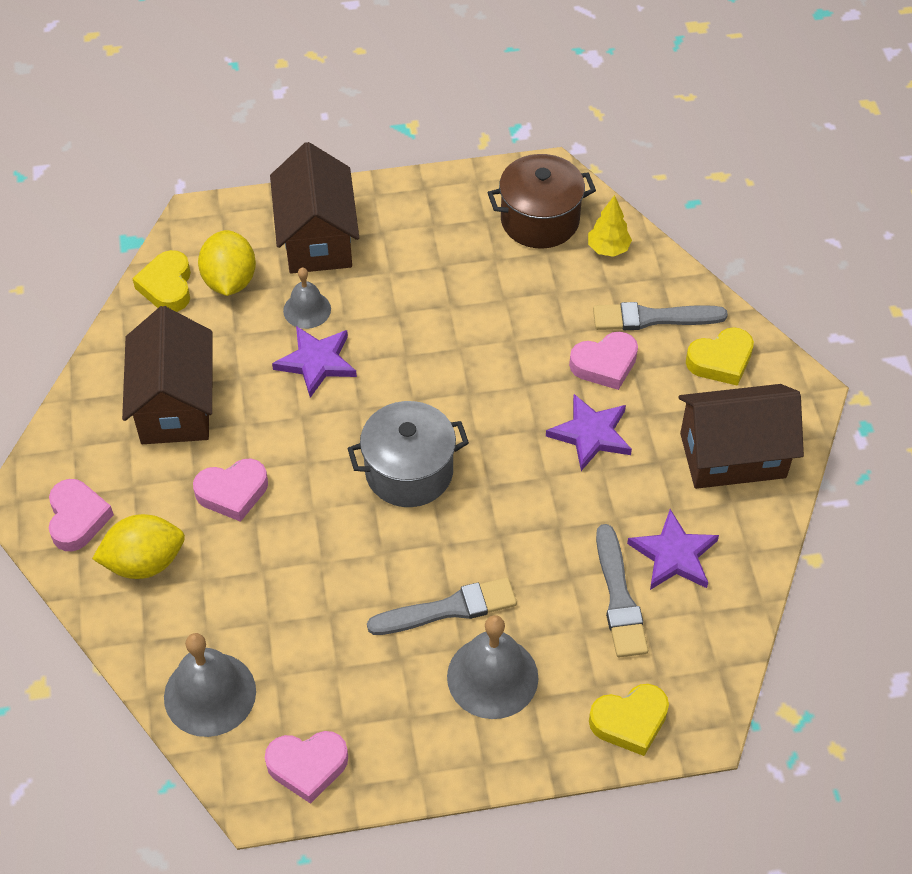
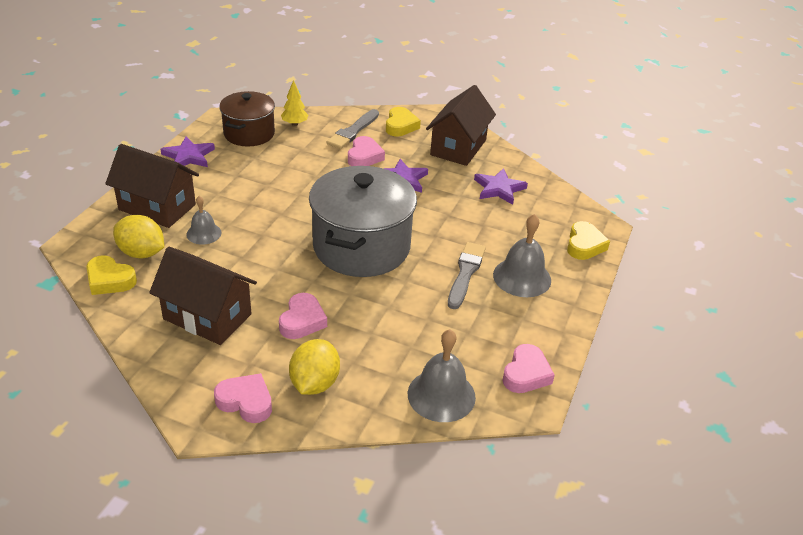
camera: 60 degrees left, 15 degrees down
purple star [272,326,357,398] -> purple star moved to [160,137,215,167]
grey pot [347,401,469,507] -> grey pot [309,166,417,277], size x1.64
grey brush [596,524,648,657] -> none

